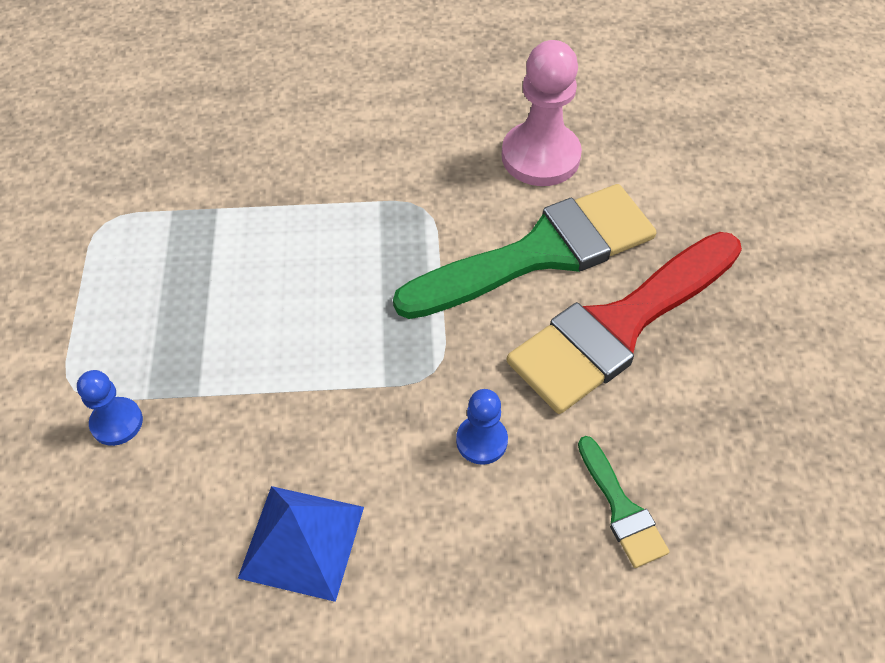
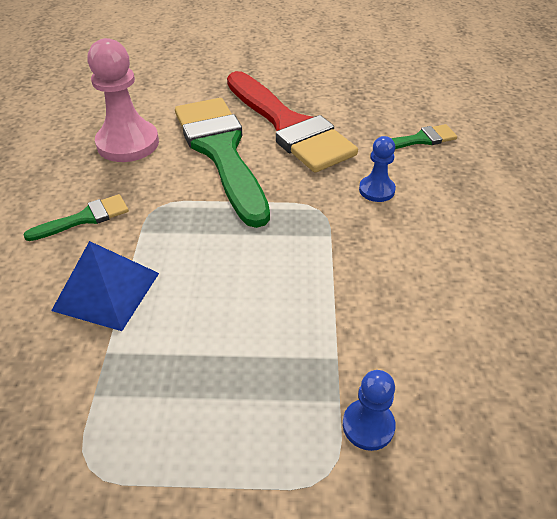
camera: 85 degrees left, 10 degrees down
blue pyramid [238,486,364,602] -> blue pyramid moved to [51,241,159,331]
none -> green brush [23,194,129,241]

